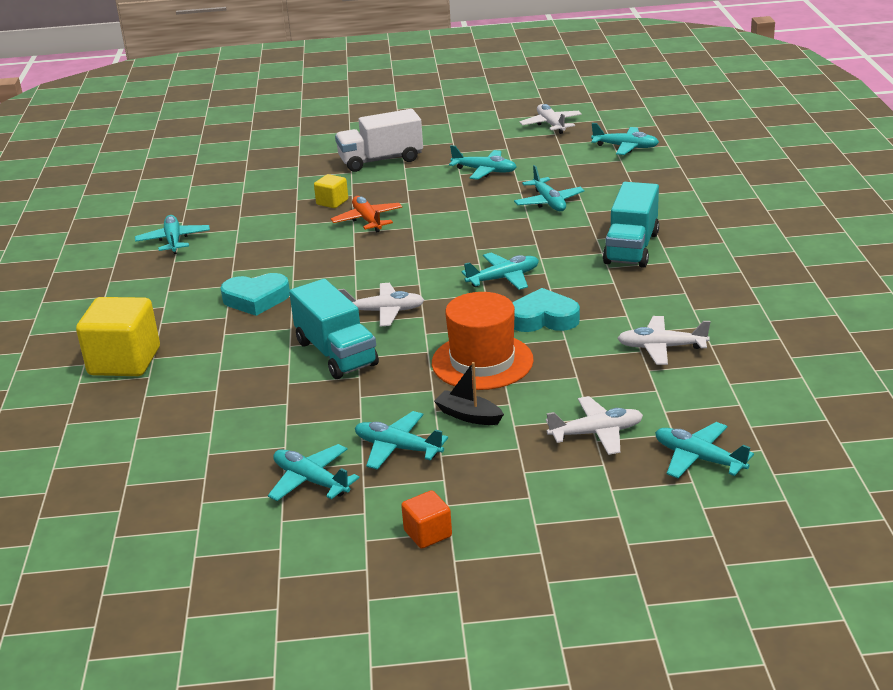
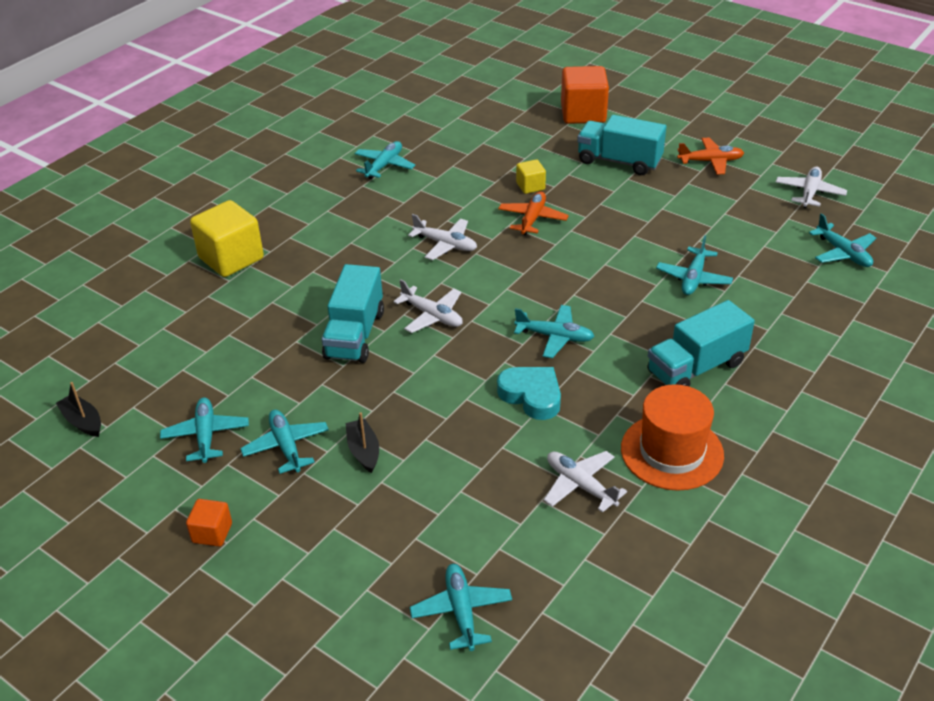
camera: 40 degrees right, 10 degrees up
turquoise heart [220,273,290,316] -> none
white truck [335,109,423,172] -> turquoise truck [577,115,666,175]
orange hat [432,292,534,390] -> orange hat moved to [621,384,724,491]
turquoise plane [449,145,516,180] -> none
white plane [546,396,643,455] -> white plane moved to [408,214,477,260]
none -> black boat [56,382,101,437]
none -> orange cube [561,66,609,124]
none -> orange plane [677,138,744,175]

